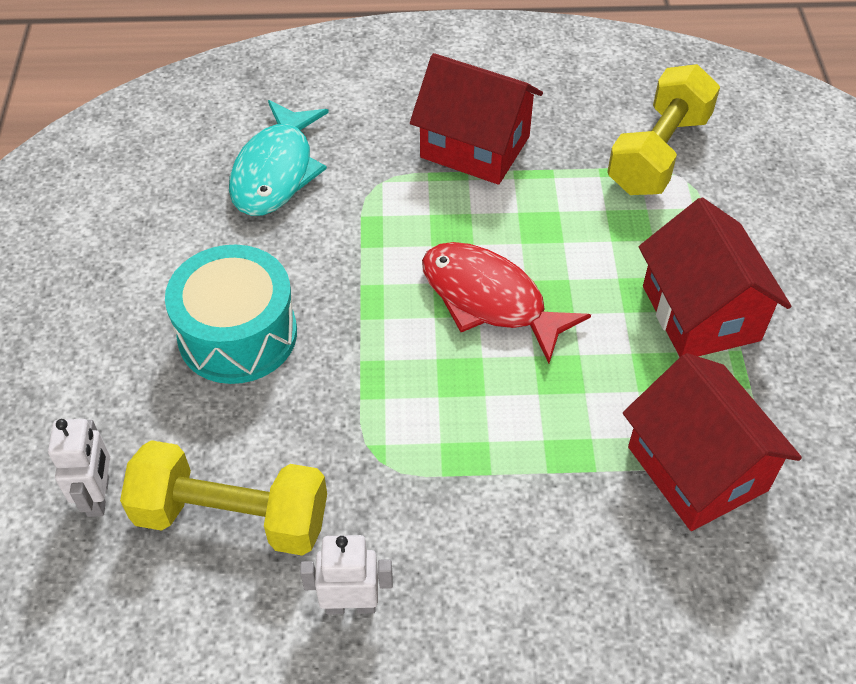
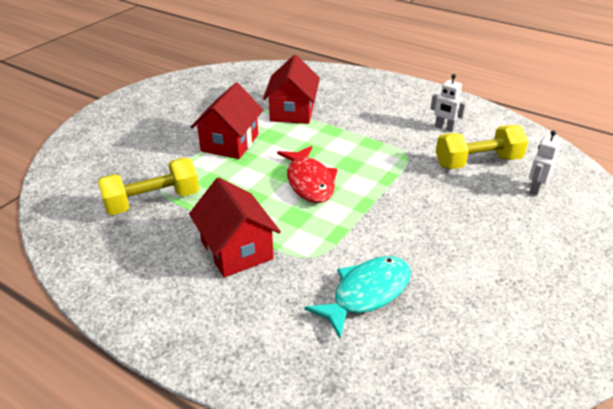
camera: 145 degrees left, 15 degrees down
yellow dumbbell [120,440,327,556] -> yellow dumbbell turned 60 degrees counterclockwise [436,125,529,169]
turquoise drum [165,245,297,384] -> none

